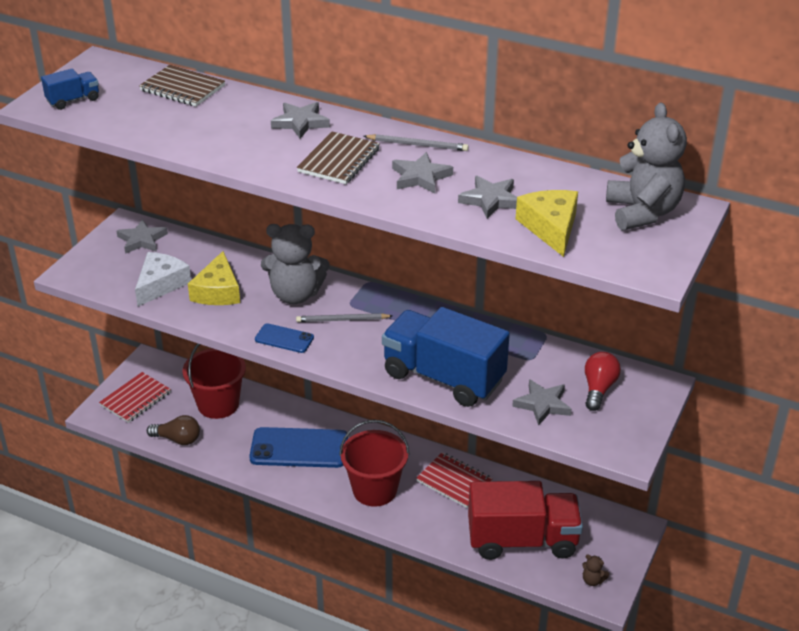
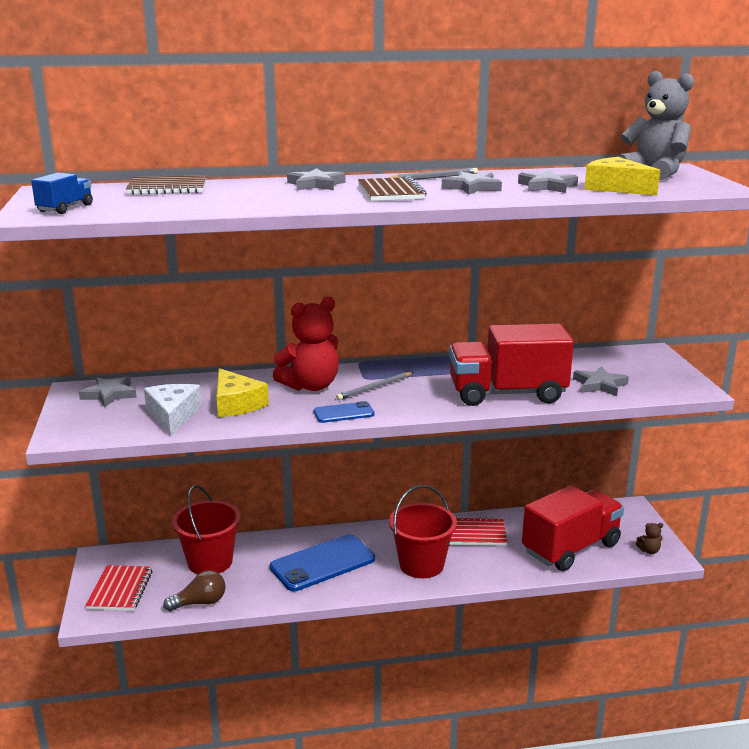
camera: 35 degrees left, 15 degrees down
grey teddy bear [261,224,329,304] -> red teddy bear [273,297,339,391]
blue truck [382,307,510,407] -> red truck [449,324,574,406]
red light bulb [585,352,621,411] -> none

